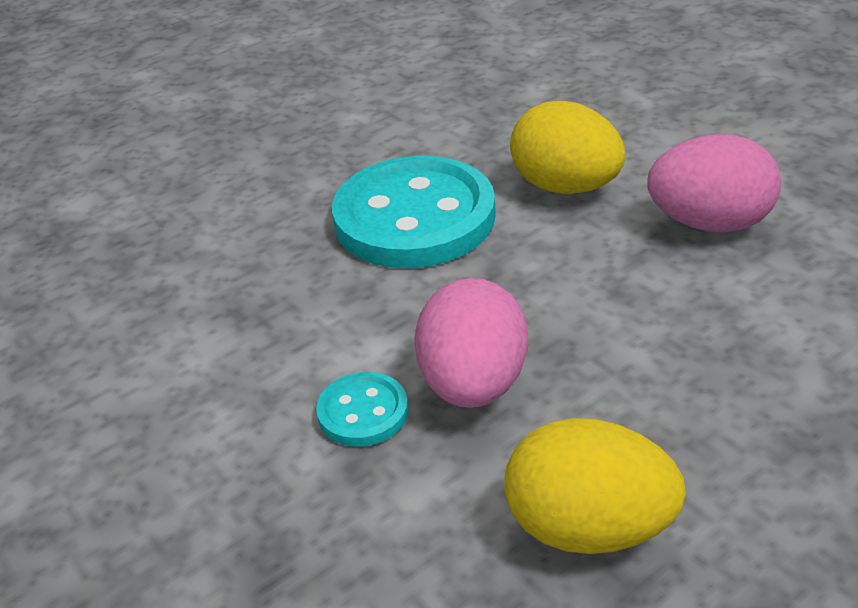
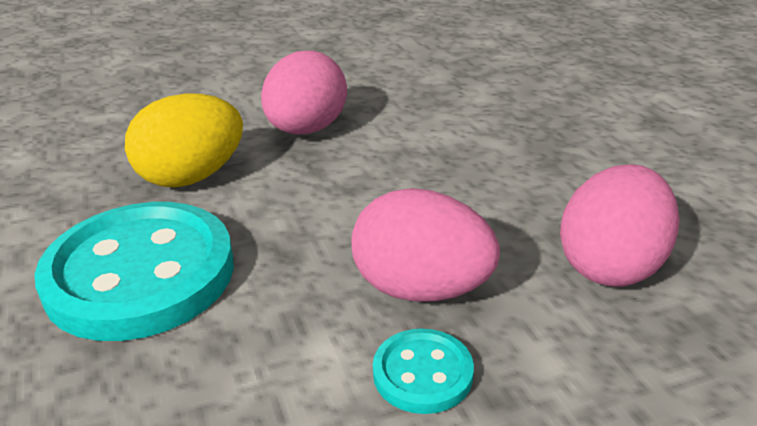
camera: 75 degrees left, 5 degrees down
yellow egg [504,418,686,554] -> pink egg [560,164,679,287]

